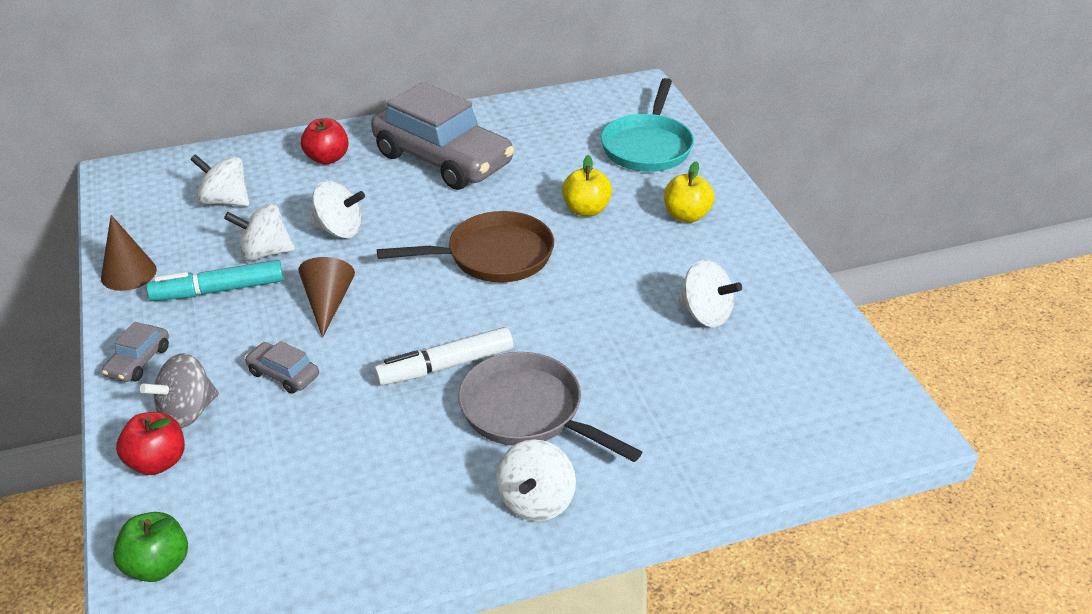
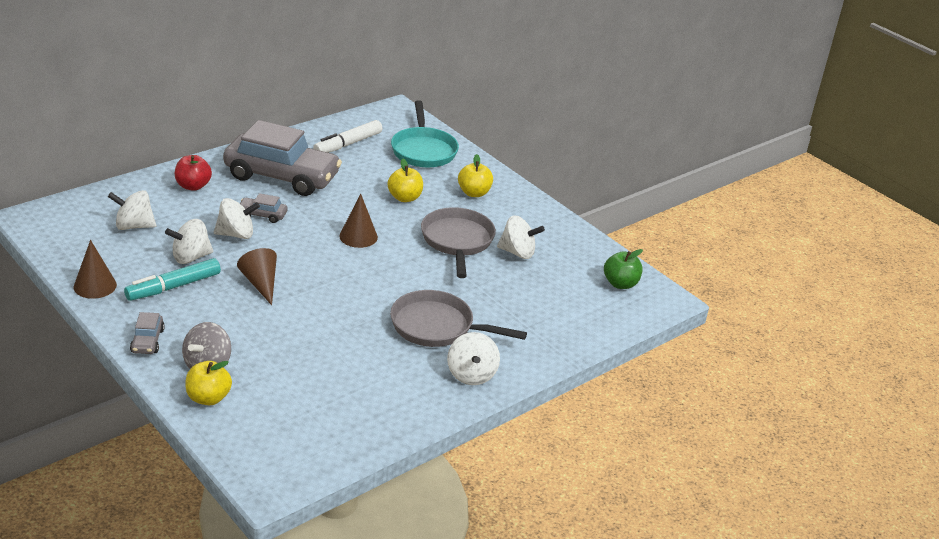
camera: 25 degrees left, 5 degrees down
green apple [113,512,188,582] -> green apple moved to [604,249,643,289]
red apple [116,412,185,475] -> yellow apple [185,361,232,405]
grey car [245,341,319,394] -> grey car moved to [240,193,287,223]
white marker [374,327,513,386] -> white marker moved to [313,120,382,153]
brown pan [377,211,554,282] -> brown cone [339,193,378,248]
none -> grey pan [421,207,496,278]

